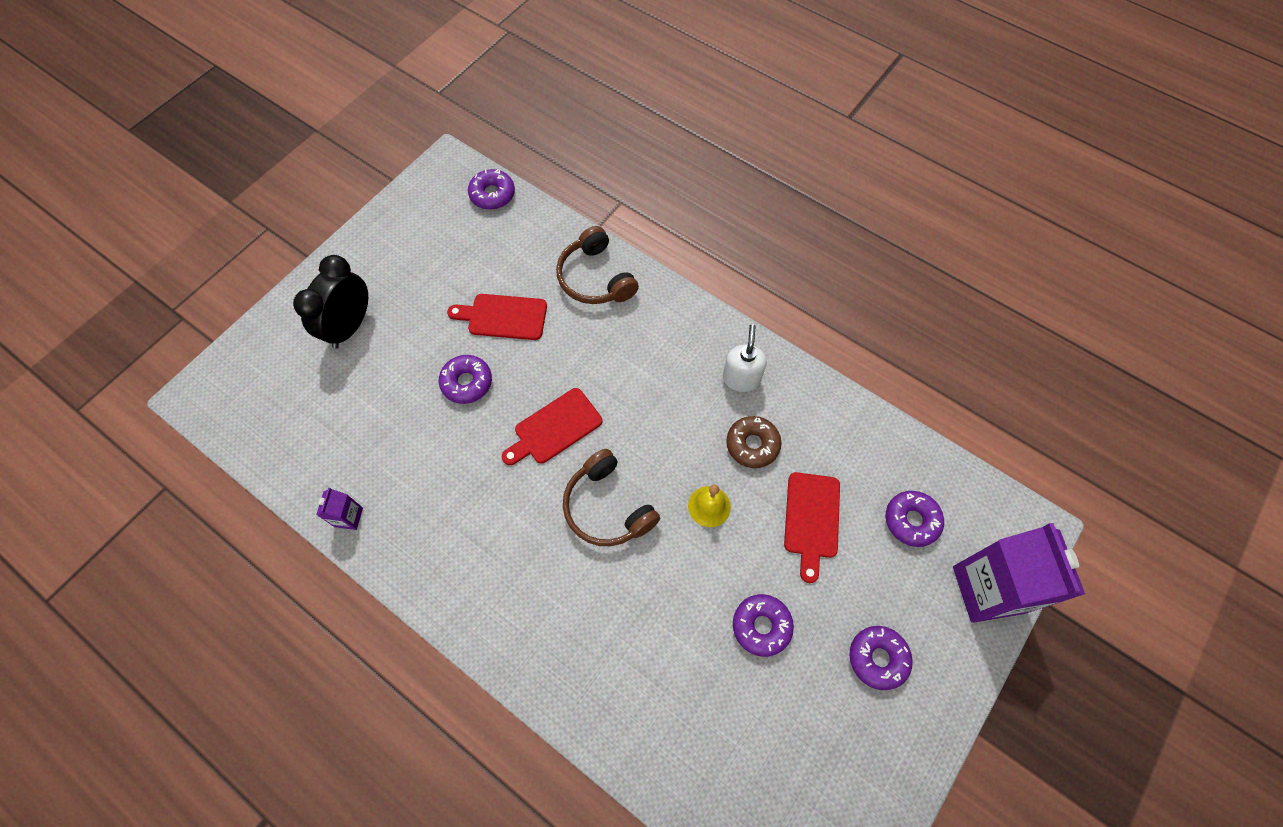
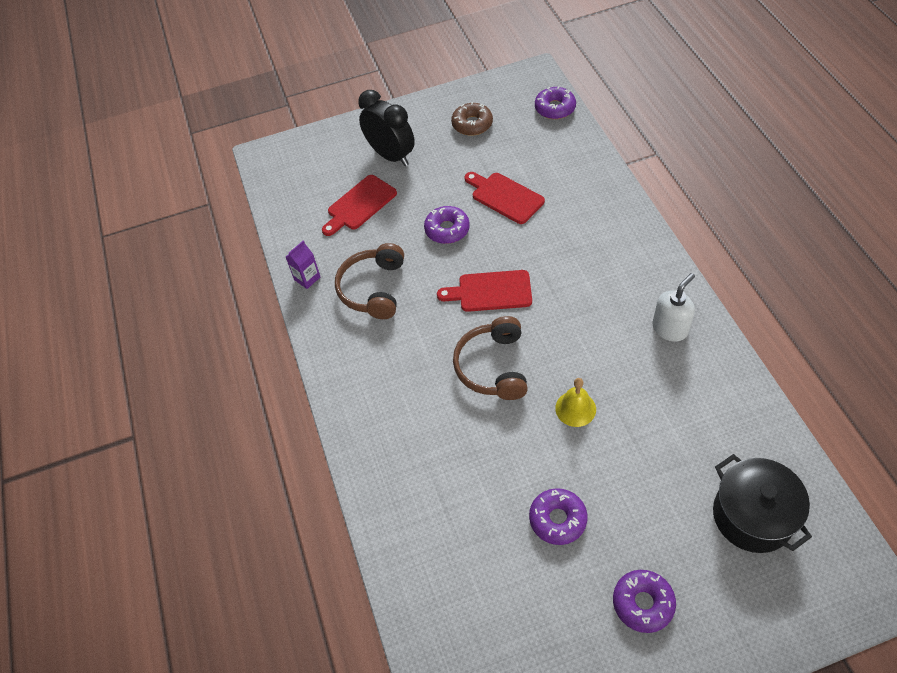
camera: 40 degrees right, 10 degrees down
black clock [293,255,368,349] -> black clock turned 75 degrees clockwise [358,90,415,166]
brown headphones [556,226,639,304] -> brown headphones moved to [335,243,404,319]
brown donut [726,416,782,468] -> brown donut moved to [451,102,493,136]
red cutting board [784,472,840,583] -> red cutting board moved to [322,175,397,236]
purple donut [886,491,944,547] -> black pot [713,454,812,553]
purple carton [953,523,1085,623] -> none

